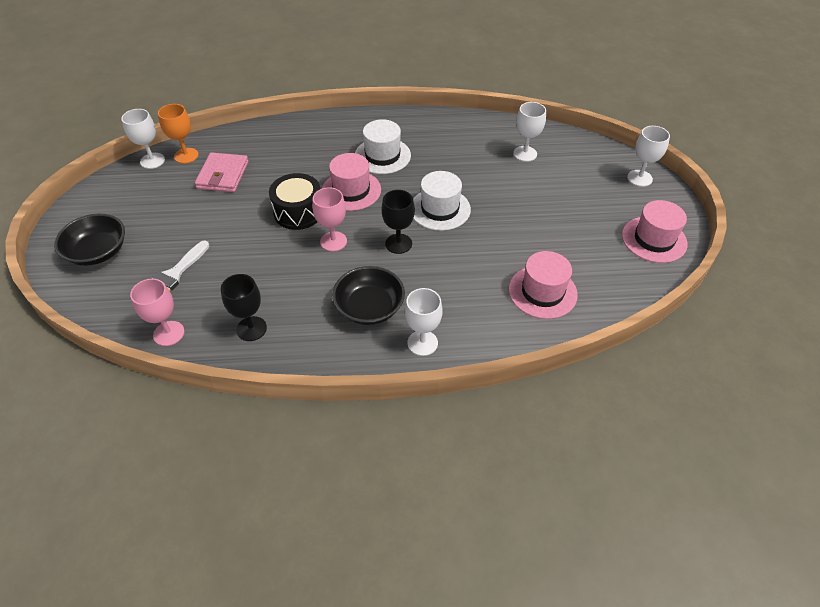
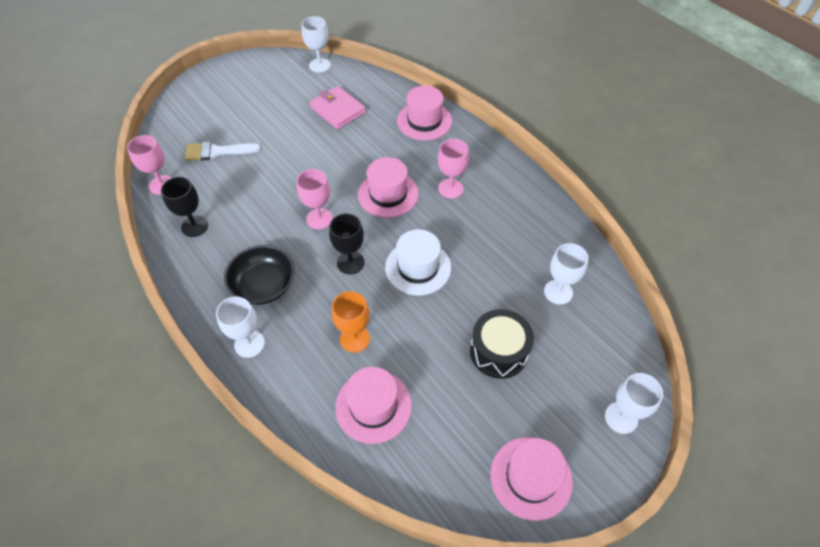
camera: 55 degrees right, 5 degrees up
black bowl [54,214,125,266] -> none
orange goblet [158,104,199,164] -> orange goblet moved to [332,291,370,353]
pink wallet [195,152,249,192] -> pink wallet turned 75 degrees clockwise [309,86,366,129]
black drum [269,173,320,230] -> black drum moved to [470,309,534,379]
white hat [355,119,411,174] -> pink goblet [438,139,469,198]
none -> pink hat [397,86,452,141]

